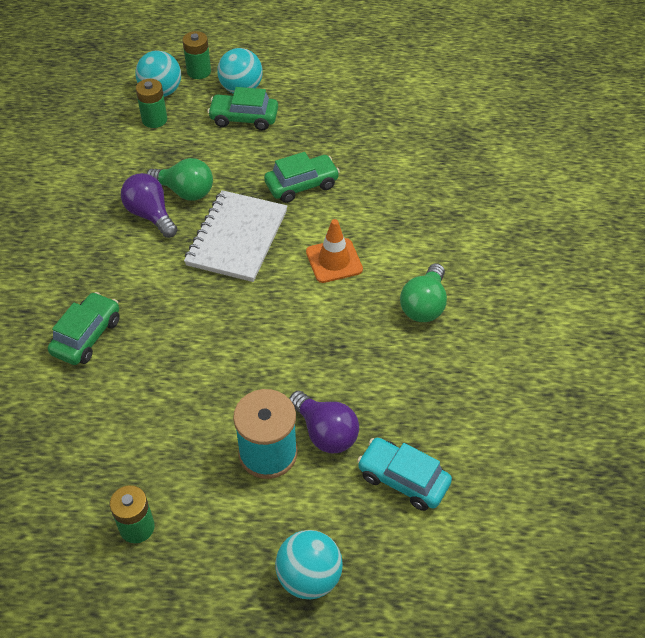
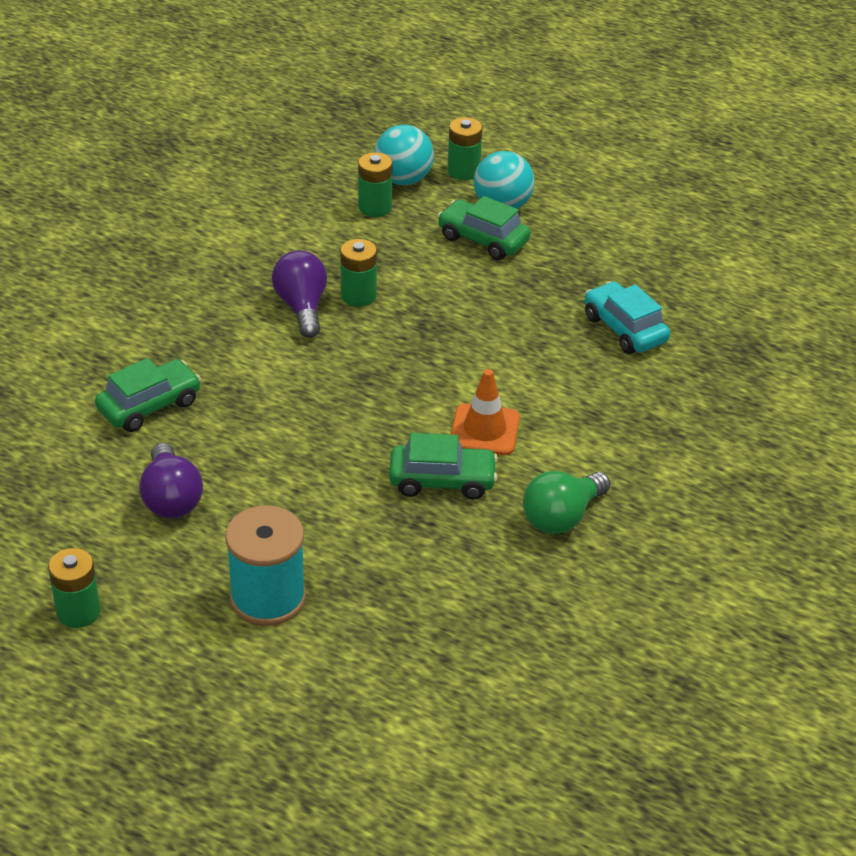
camera: 25 degrees right, 10 degrees down
green light bulb [146,158,213,201] -> green battery [340,239,377,307]
white notebook [184,190,287,282] -> none
green car [264,152,340,203] -> green car moved to [389,433,498,500]
turquoise ball [275,530,343,599] -> none
purple light bulb [289,391,359,453] -> purple light bulb moved to [139,443,203,518]
turquoise car [357,438,452,511] -> turquoise car moved to [585,281,670,354]

